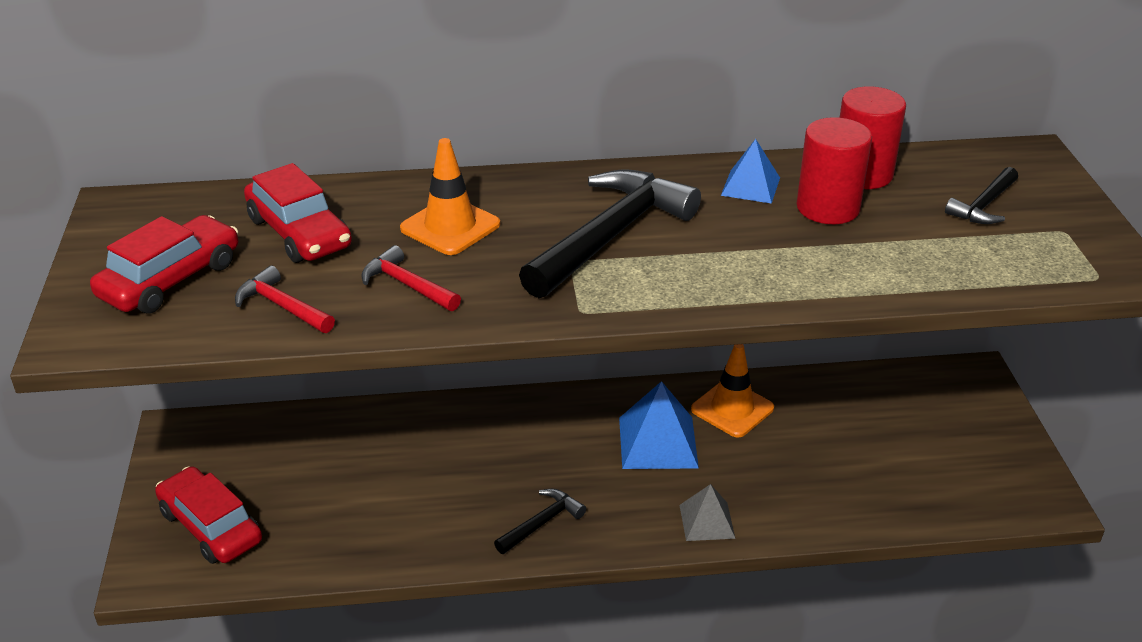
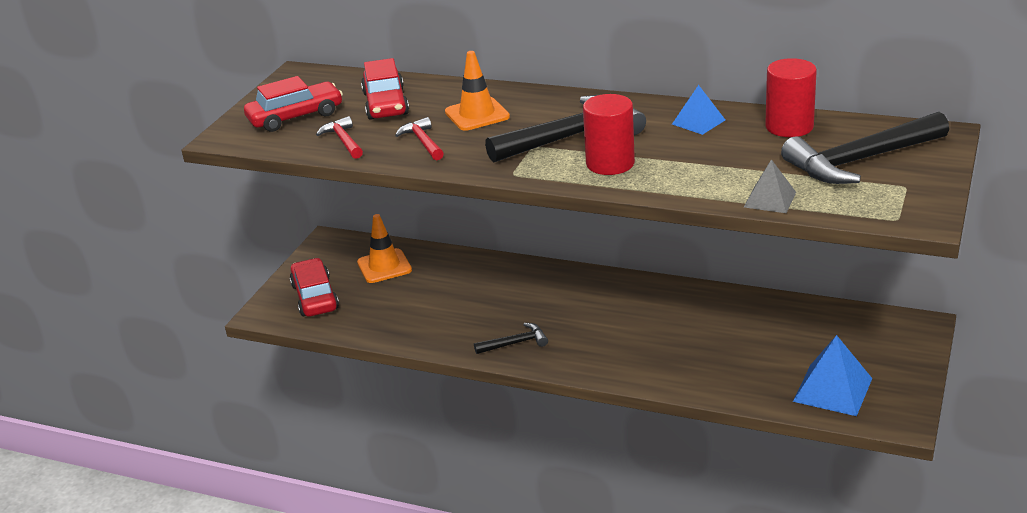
camera: 30 degrees right, 5 degrees down
blue pyramid [619,381,699,469] -> blue pyramid moved to [793,335,872,416]
grey pyramid [680,484,735,541] -> grey pyramid moved to [744,159,796,213]
orange traffic cone [691,344,774,438] -> orange traffic cone moved to [357,214,412,283]
red cylinder [797,117,872,224] -> red cylinder moved to [583,94,635,175]
black hammer [945,167,1018,224] -> black hammer [781,112,949,184], size x2.04

